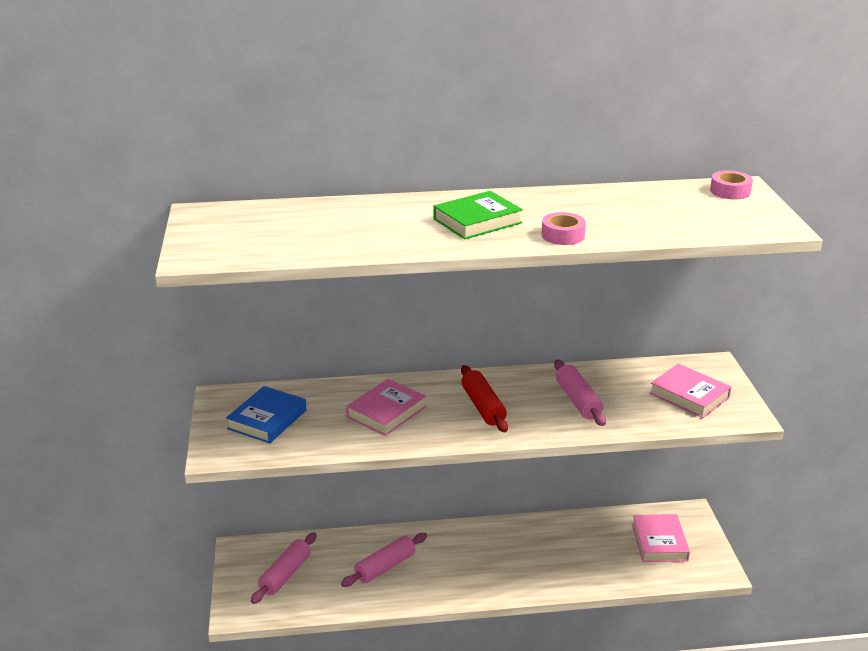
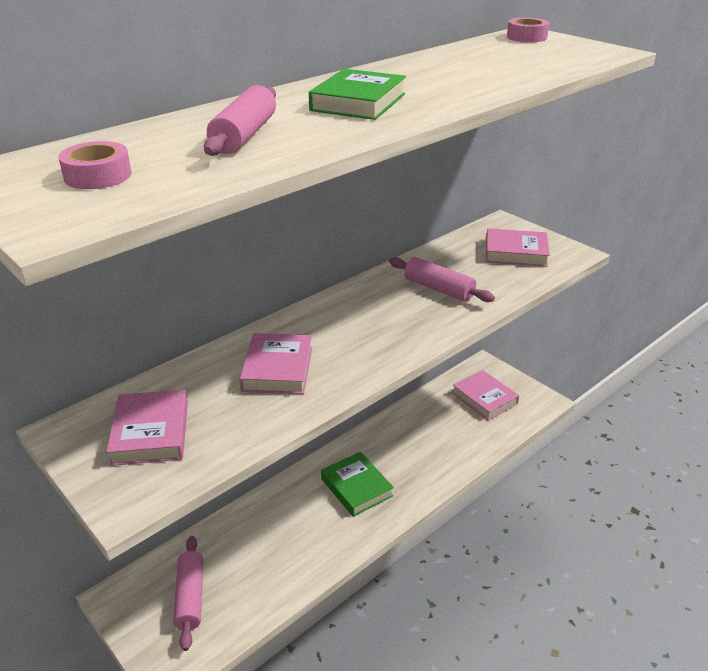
camera: 35 degrees left, 5 degrees up
blue book [226,386,307,444] -> pink book [106,389,188,466]
pink rolling pin [341,533,427,587] -> pink rolling pin moved to [204,85,276,156]
red rolling pin [461,365,508,432] -> none
pink tape [542,212,586,245] -> pink tape moved to [58,141,131,189]
none -> green book [321,452,394,517]

